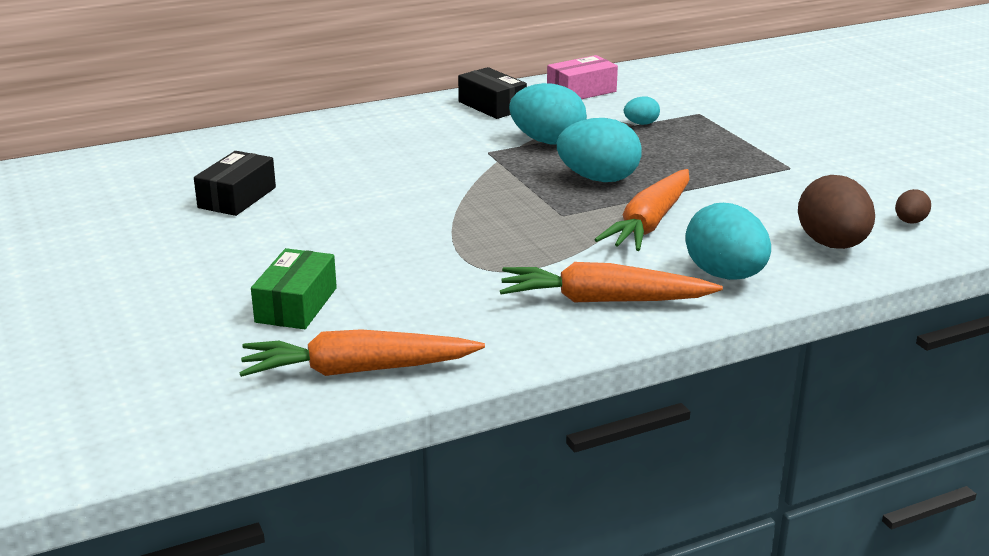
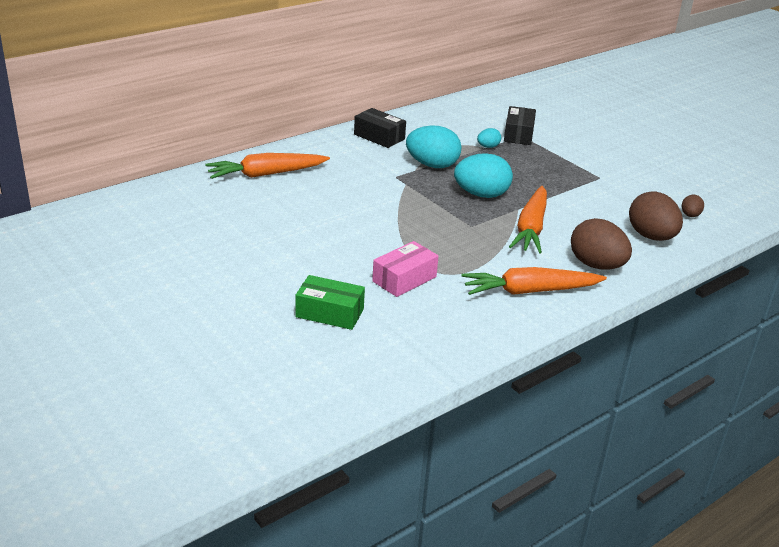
camera: 15 degrees left, 5 degrees up
black box [194,151,276,216] -> black box moved to [504,106,536,145]
orange carrot [239,329,485,377] -> orange carrot moved to [205,153,330,179]
green box [251,248,337,329] -> green box turned 75 degrees counterclockwise [295,275,365,330]
pink box [547,55,618,99] -> pink box moved to [372,241,439,297]
turquoise egg [685,203,771,280] -> brown egg [571,218,632,270]

